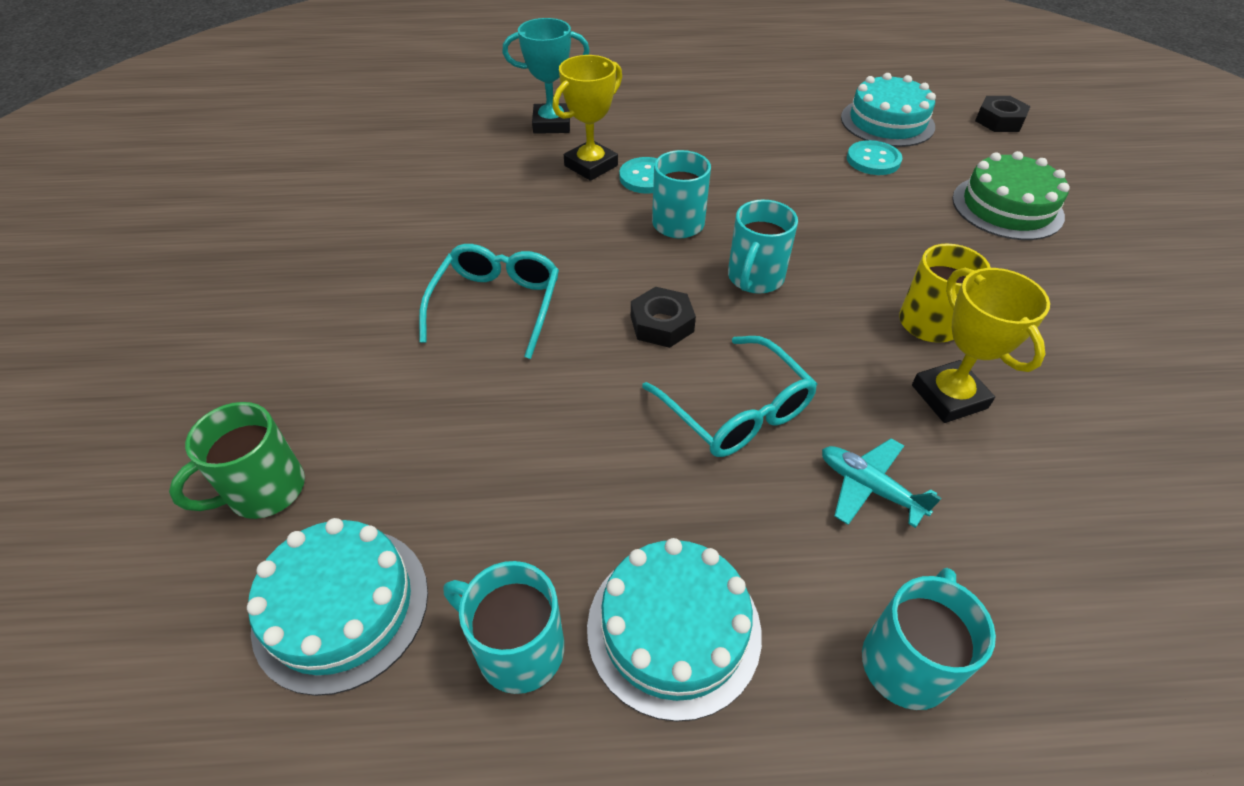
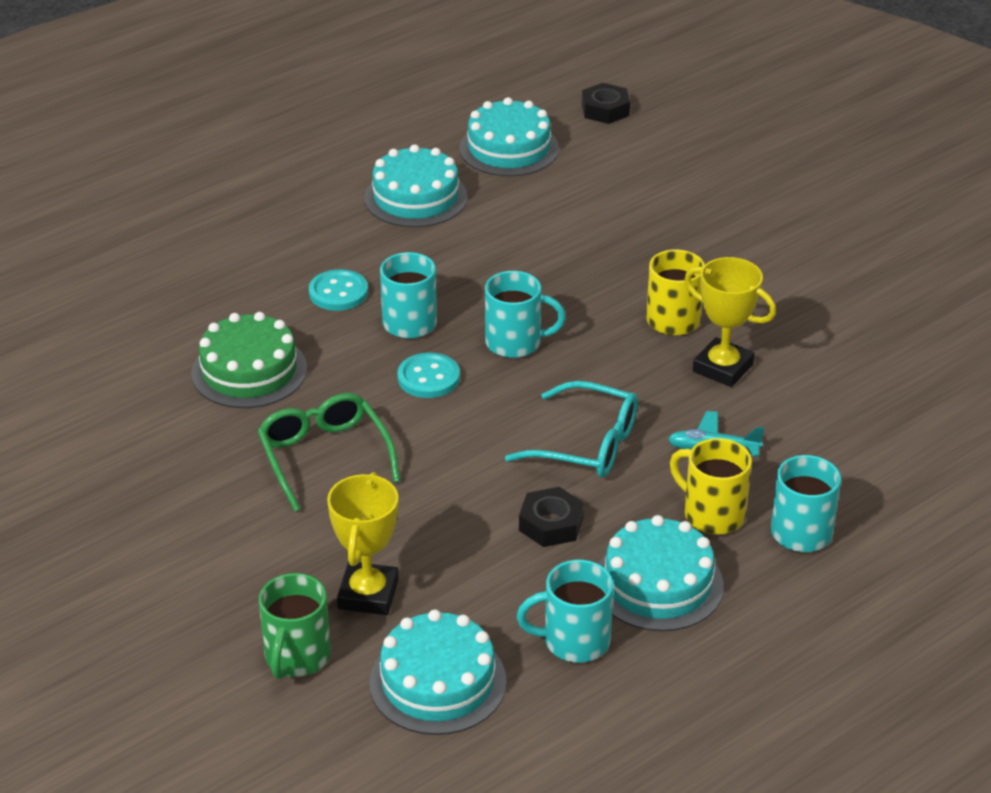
camera: 35 degrees left, 10 degrees down
turquoise glasses [419,244,559,359] -> green glasses [257,393,400,512]
turquoise trophy [503,18,590,134] -> none
yellow trophy [552,55,622,181] -> yellow trophy moved to [327,472,399,615]
black nut [631,287,696,348] -> black nut moved to [519,487,584,547]
turquoise mug [728,200,798,294] -> turquoise mug turned 75 degrees counterclockwise [485,271,566,358]
turquoise button [847,140,902,175] -> turquoise button moved to [397,353,460,398]
green cake [952,151,1070,240] -> green cake moved to [191,312,307,408]
none -> turquoise cake [364,144,468,228]
none -> yellow mug [670,438,752,534]

